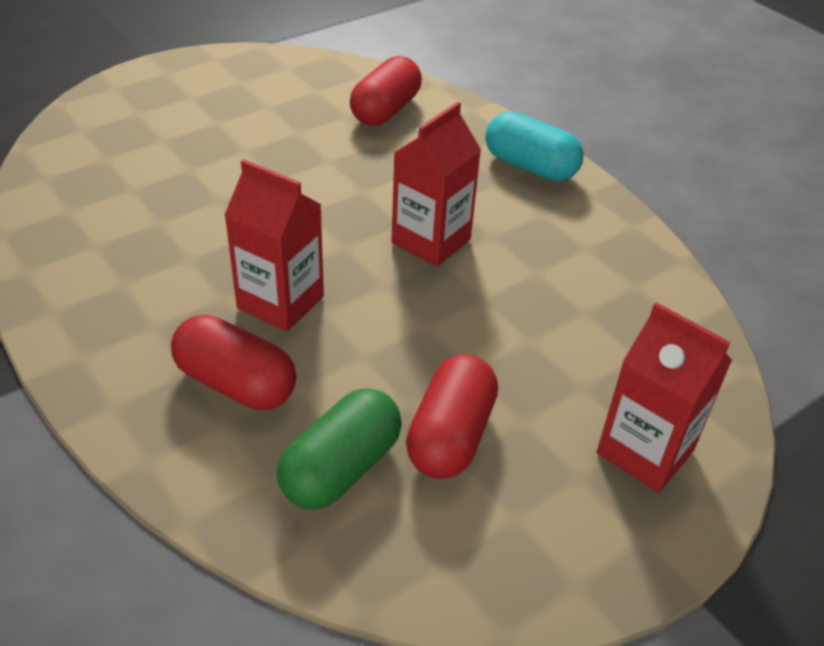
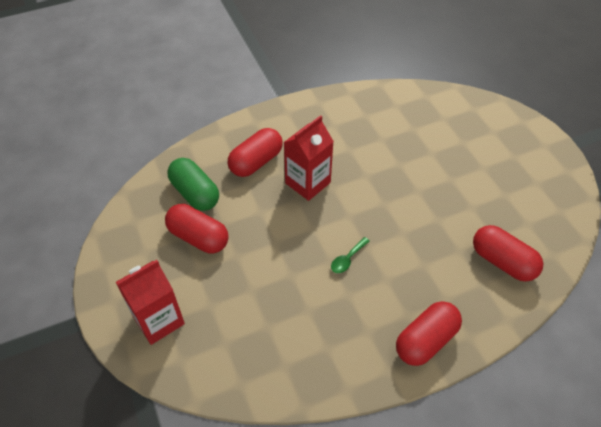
camera: 105 degrees right, 10 degrees up
red carton [391,102,481,267] -> green spoon [331,237,370,273]
turquoise capsule [485,112,584,181] -> red capsule [396,301,462,366]

